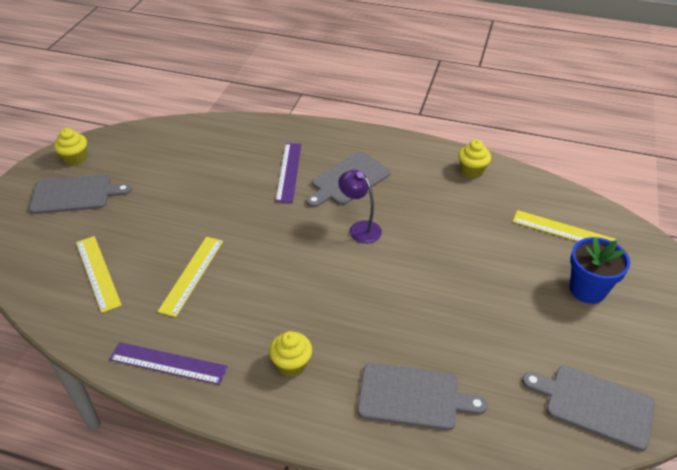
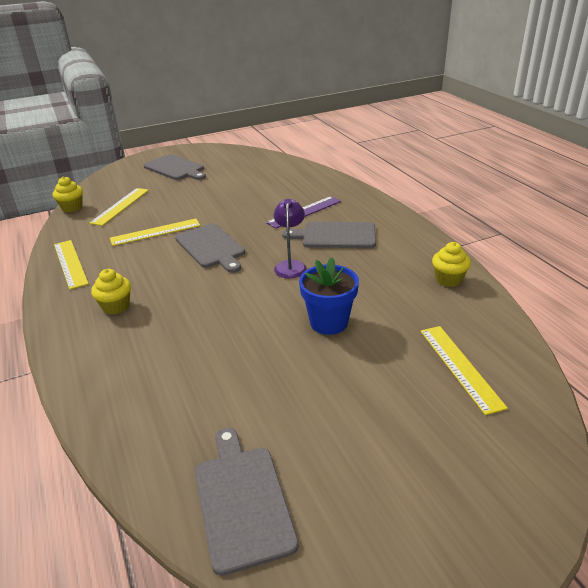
camera: 50 degrees right, 10 degrees down
yellow cupcake [54,128,87,166] -> yellow cupcake moved to [53,176,83,213]
purple ruler [109,342,228,385] -> yellow ruler [54,240,89,290]
grey cutting board [357,363,487,430] -> grey cutting board moved to [175,223,245,273]
blue flower pot [570,237,630,304] -> blue flower pot moved to [299,257,359,335]

